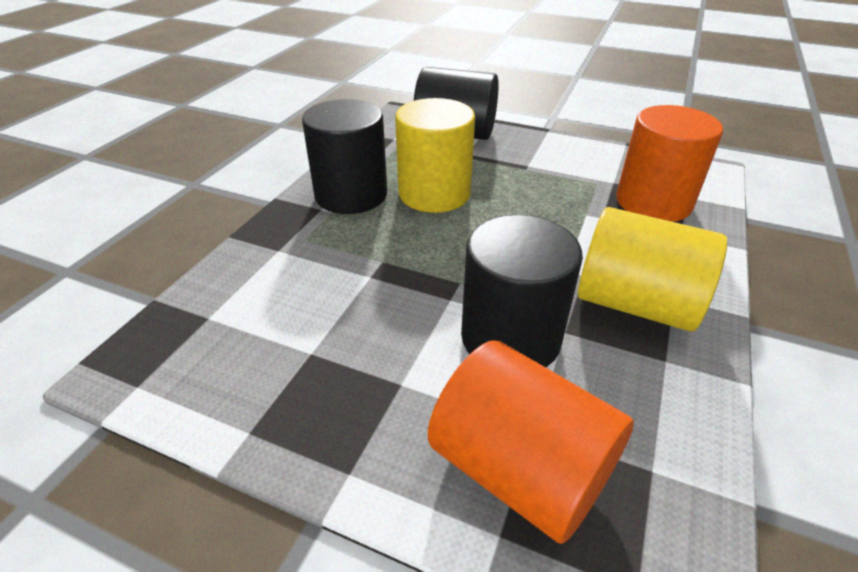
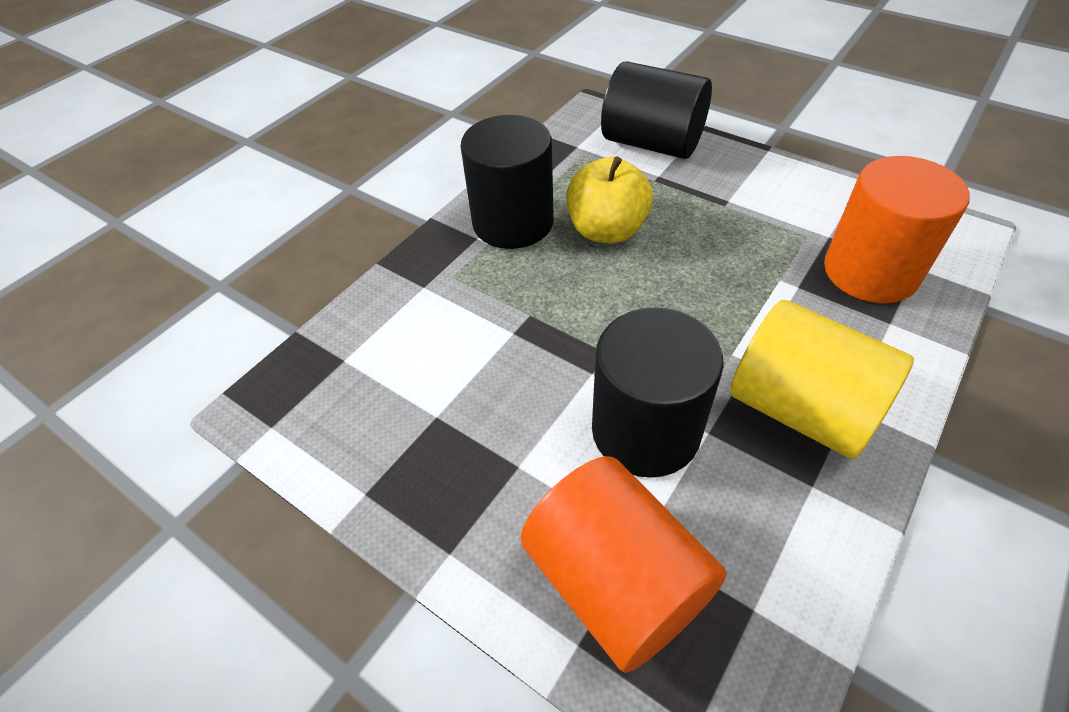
camera: 15 degrees right, 10 degrees up
yellow cylinder [395,98,475,213] -> yellow apple [566,156,653,243]

